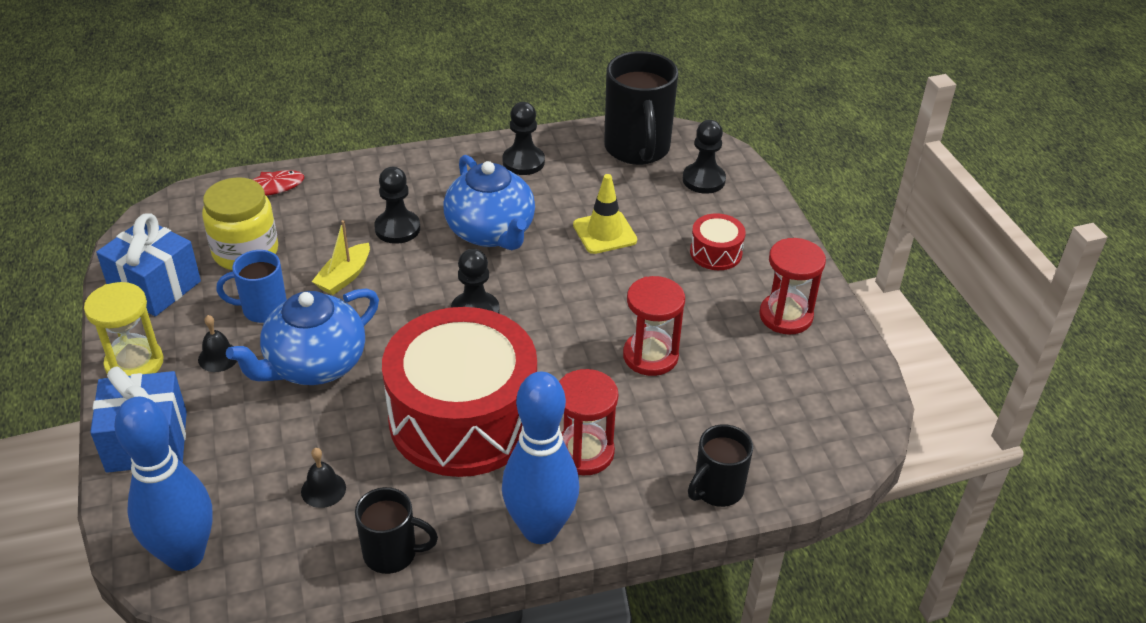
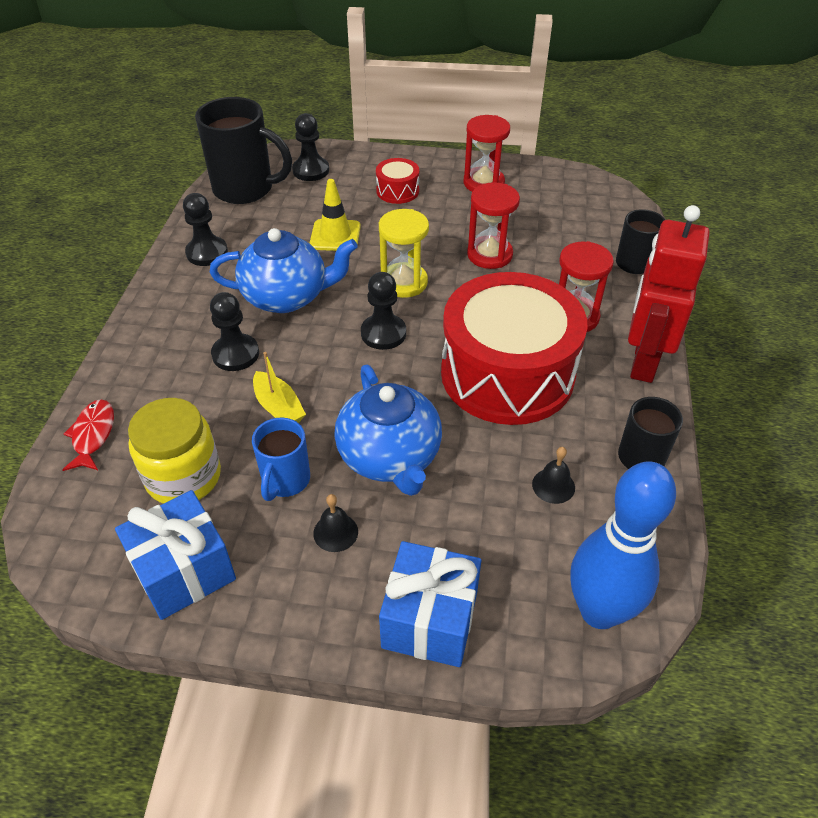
camera: 65 degrees left, 5 degrees up
yellow hourglass [84,282,164,376] -> yellow hourglass moved to [379,209,429,298]
blue bowling pin [502,372,579,544] -> red robot [628,205,710,383]

